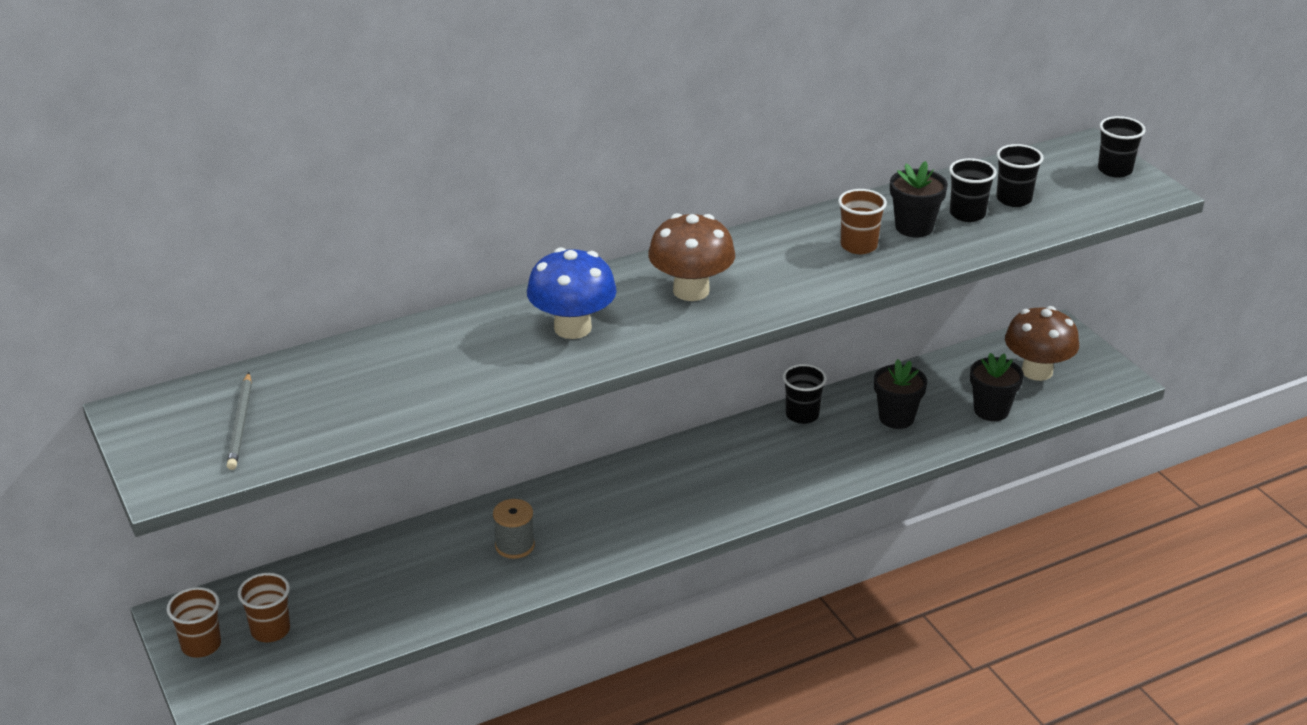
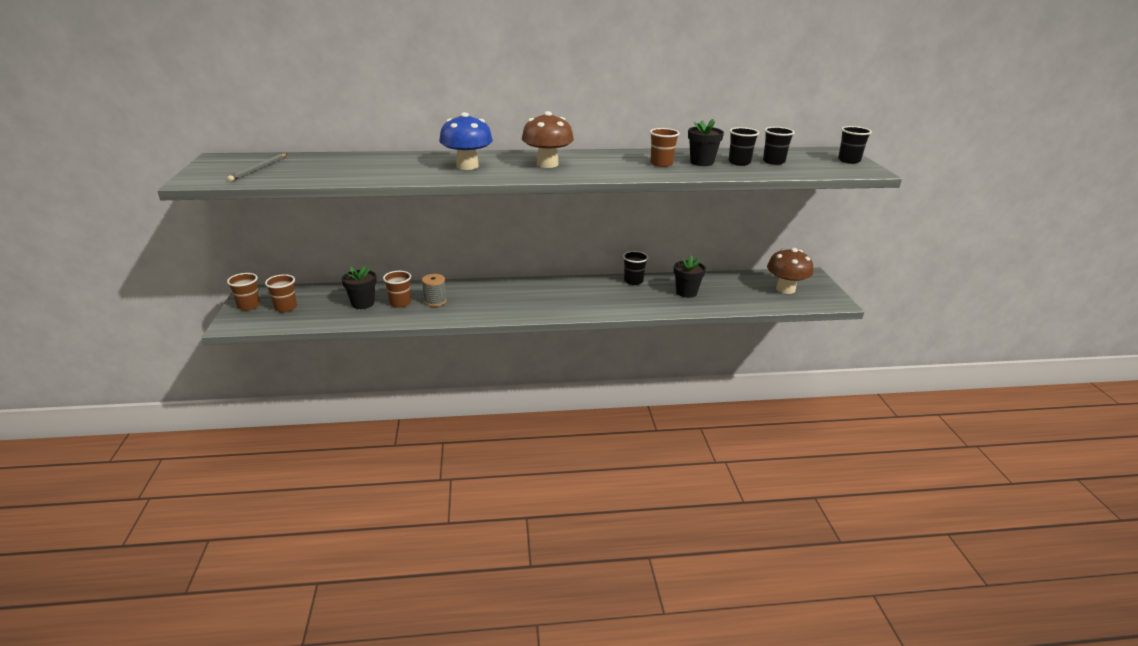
camera: 20 degrees right, 5 degrees down
black flower pot [970,353,1024,421] -> black flower pot moved to [341,266,377,309]
none -> brown cup [383,271,411,308]

